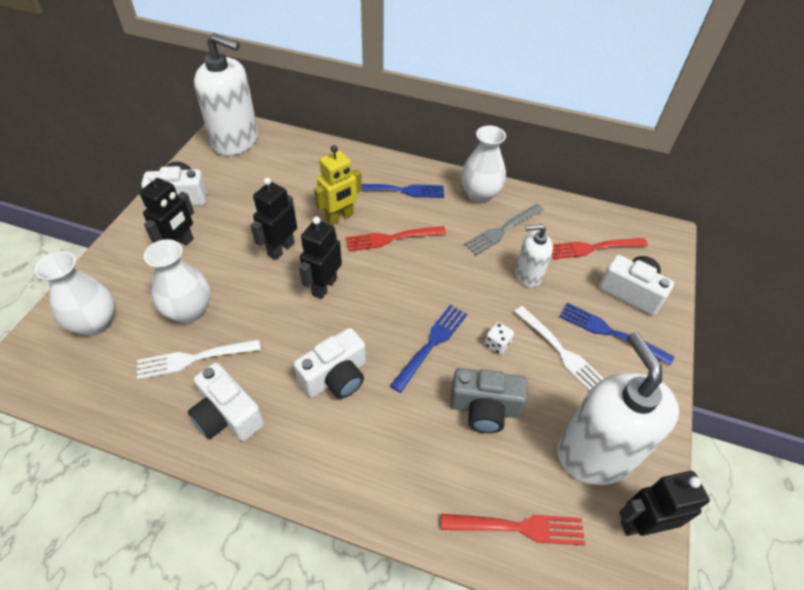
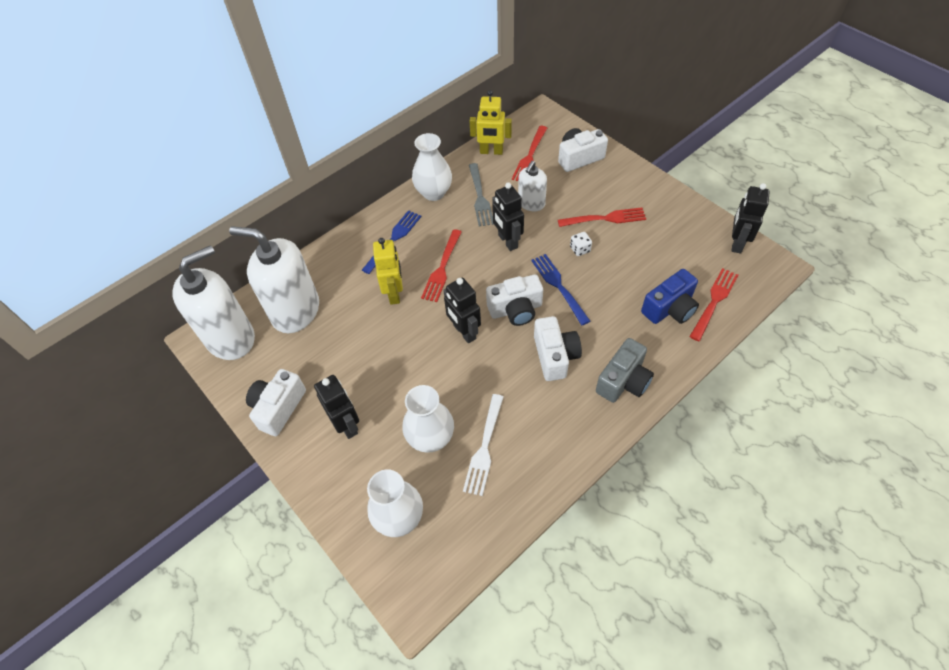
camera: 55 degrees left, 5 degrees up
white camera [188,363,264,441] -> white camera moved to [486,274,543,326]
black robot [251,177,297,260] -> black robot moved to [492,182,524,251]
grey camera [450,368,527,433] -> grey camera moved to [596,338,654,403]
white fork [514,306,604,391] -> red fork [558,207,646,227]
white soap dispenser [558,332,679,485] -> white soap dispenser moved to [229,226,319,333]
blue fork [559,303,674,366] -> none
none -> yellow robot [470,90,512,155]
none -> blue camera [641,269,699,324]

